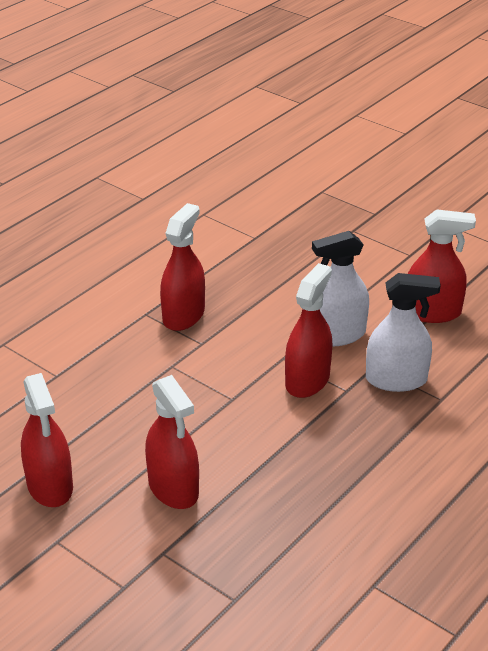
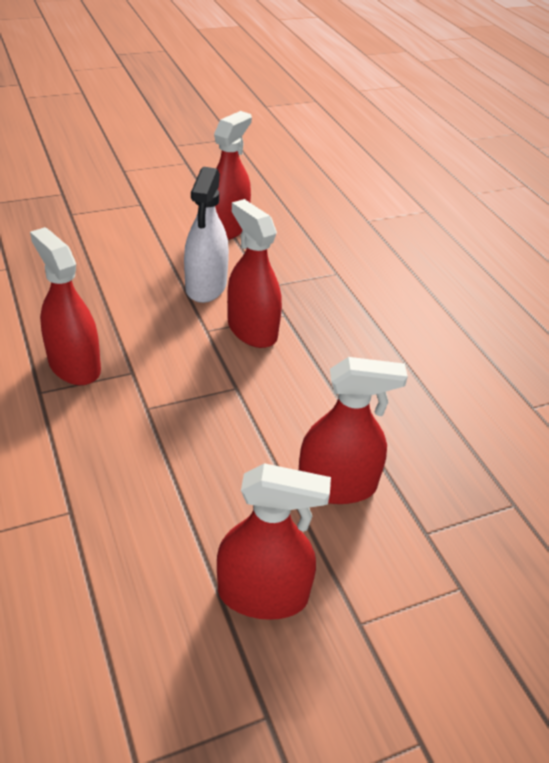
camera: 65 degrees left, 5 degrees up
white spray bottle [366,273,441,392] -> none

